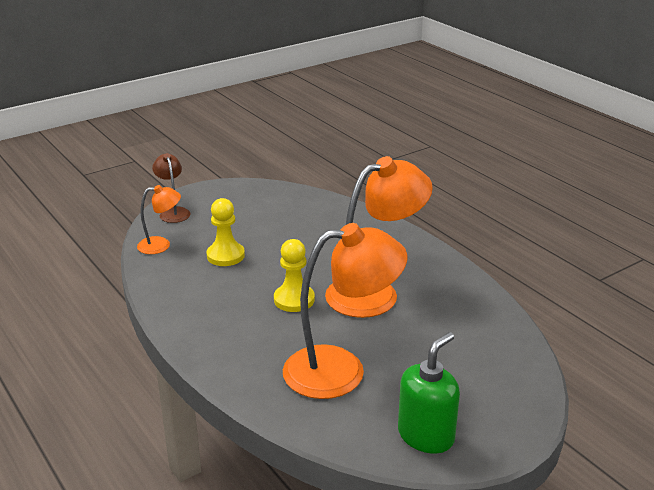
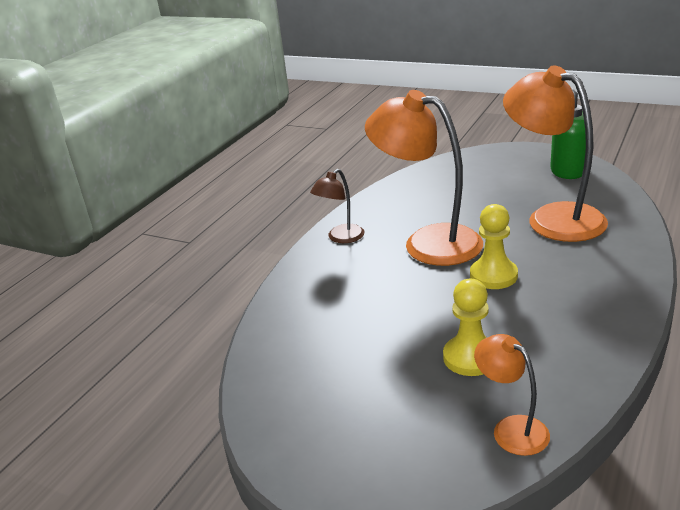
camera: 115 degrees left, 0 degrees up
brown lamp [152,153,190,223] -> brown lamp moved to [310,169,364,243]

